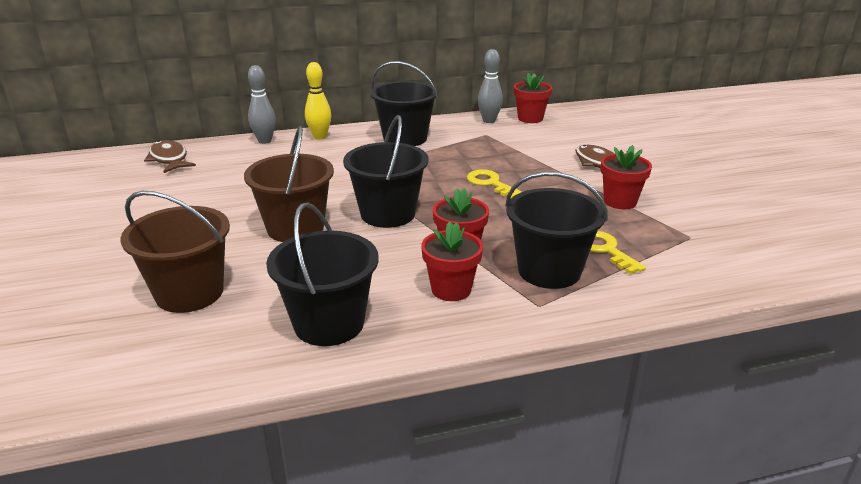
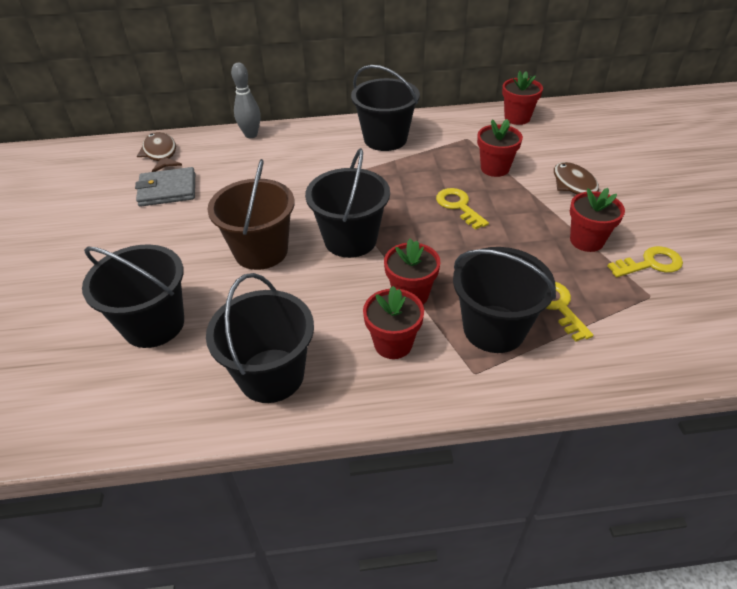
camera: 10 degrees right, 15 degrees up
brown bucket [121,191,230,313] -> black bucket [82,244,184,348]
yellow bowling pin [305,62,331,140] -> none
grey bowling pin [478,49,503,123] -> none
none -> grey wallet [135,167,195,207]
none -> red flower pot [477,119,523,177]
none -> yellow key [608,246,683,277]

